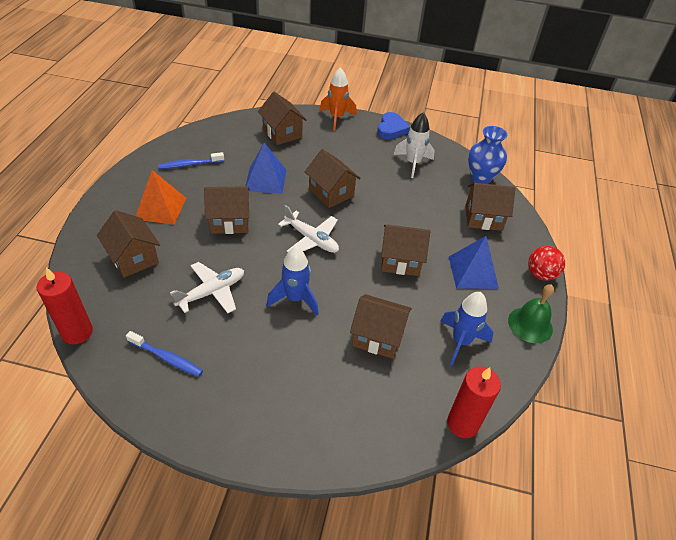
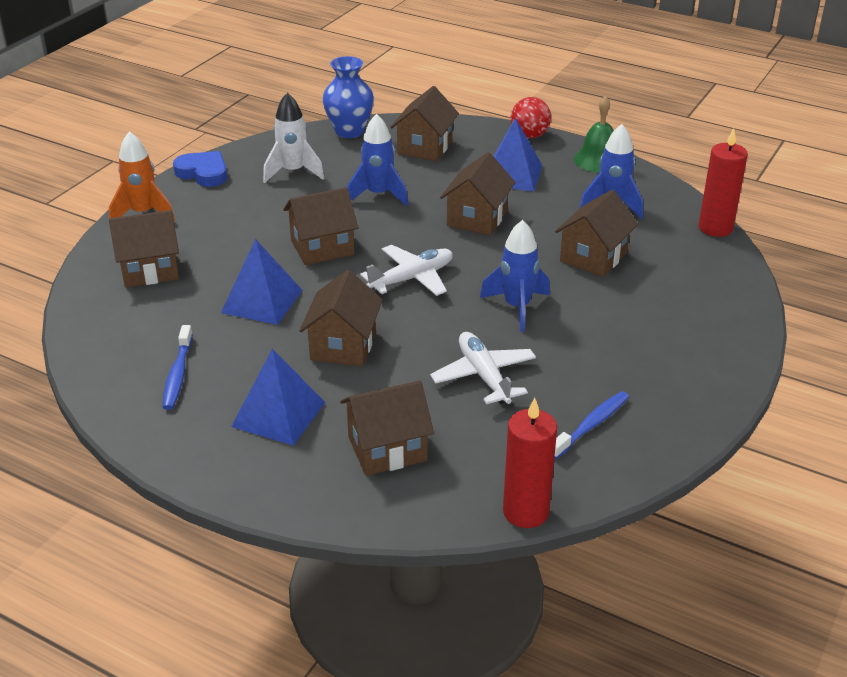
camera: 70 degrees left, 10 degrees down
orange pyramid [136,170,186,225] -> blue pyramid [231,349,325,446]
none -> blue rocket [347,114,408,206]

